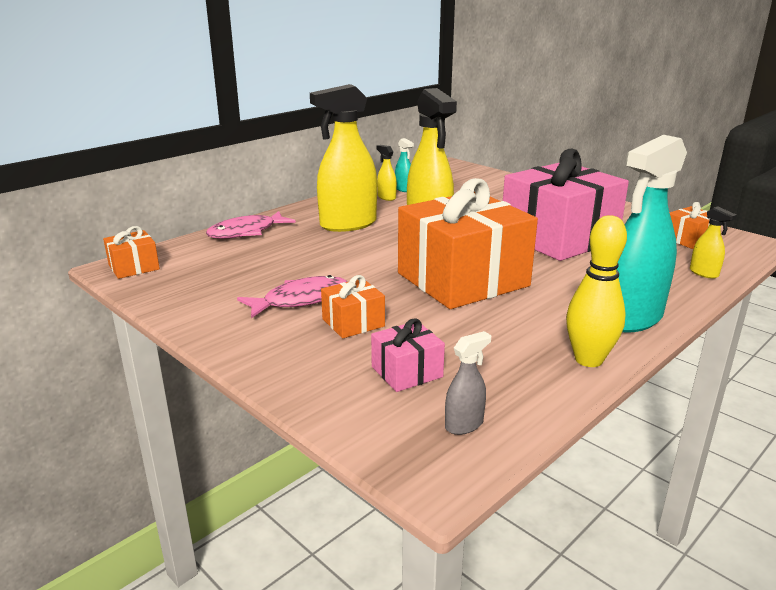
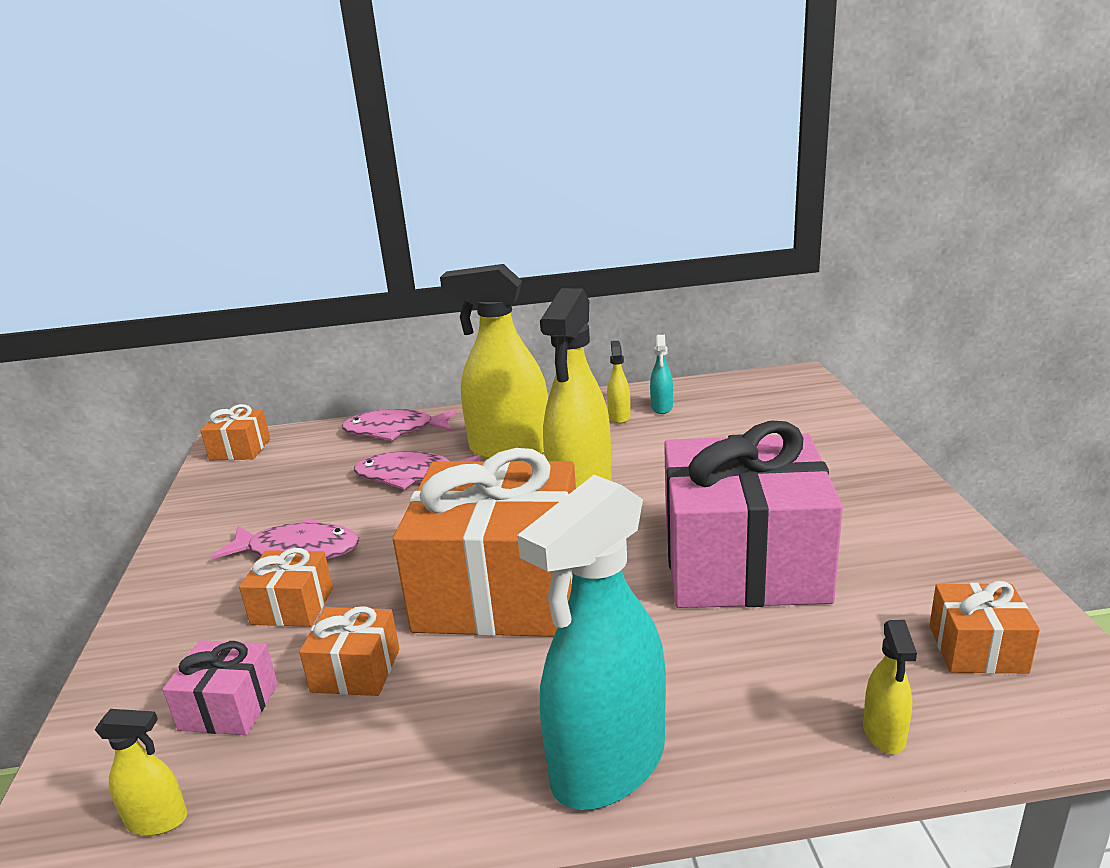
camera: 40 degrees right, 0 degrees up
grey spray bottle [445,331,491,435] -> yellow spray bottle [95,709,187,836]
yellow bowling pin [566,215,627,367] -> none
turquoise spray bottle [616,135,687,333] -> turquoise spray bottle turned 45 degrees counterclockwise [517,475,666,810]
none -> orange gift [299,607,400,696]
none -> pink fish [354,451,481,490]

